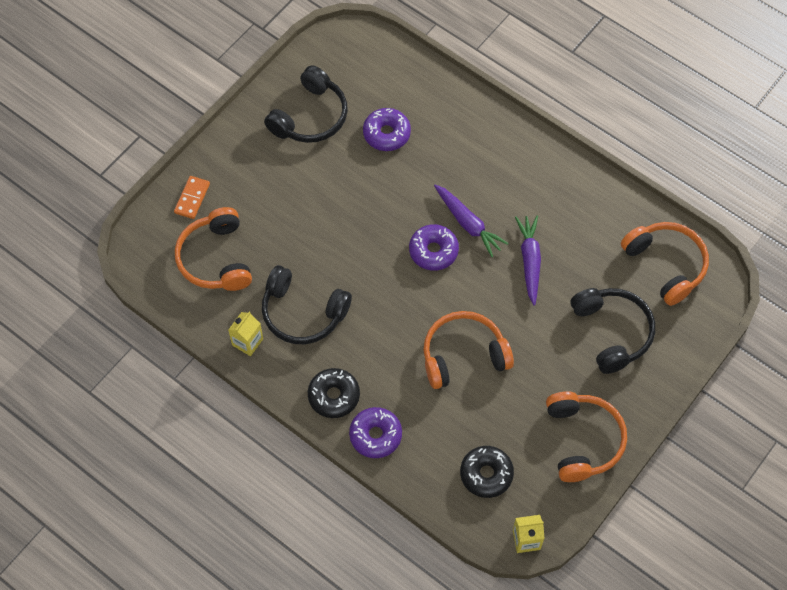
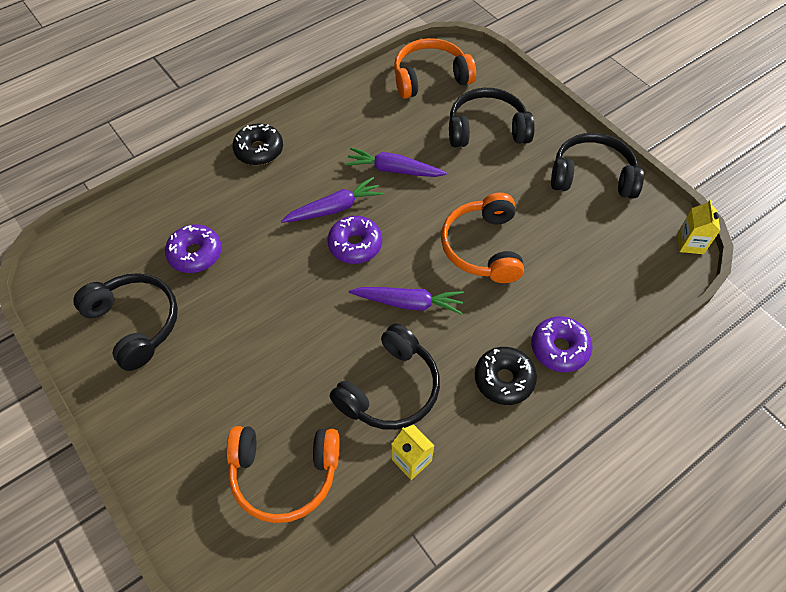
camera: 75 degrees left, 5 degrees down
orange domino [174,176,210,219] -> none
black donut [460,446,514,498] -> black donut moved to [232,124,283,165]
orange headphones [546,391,627,482] -> black headphones [551,133,644,199]
none -> purple carrot [349,287,464,315]

